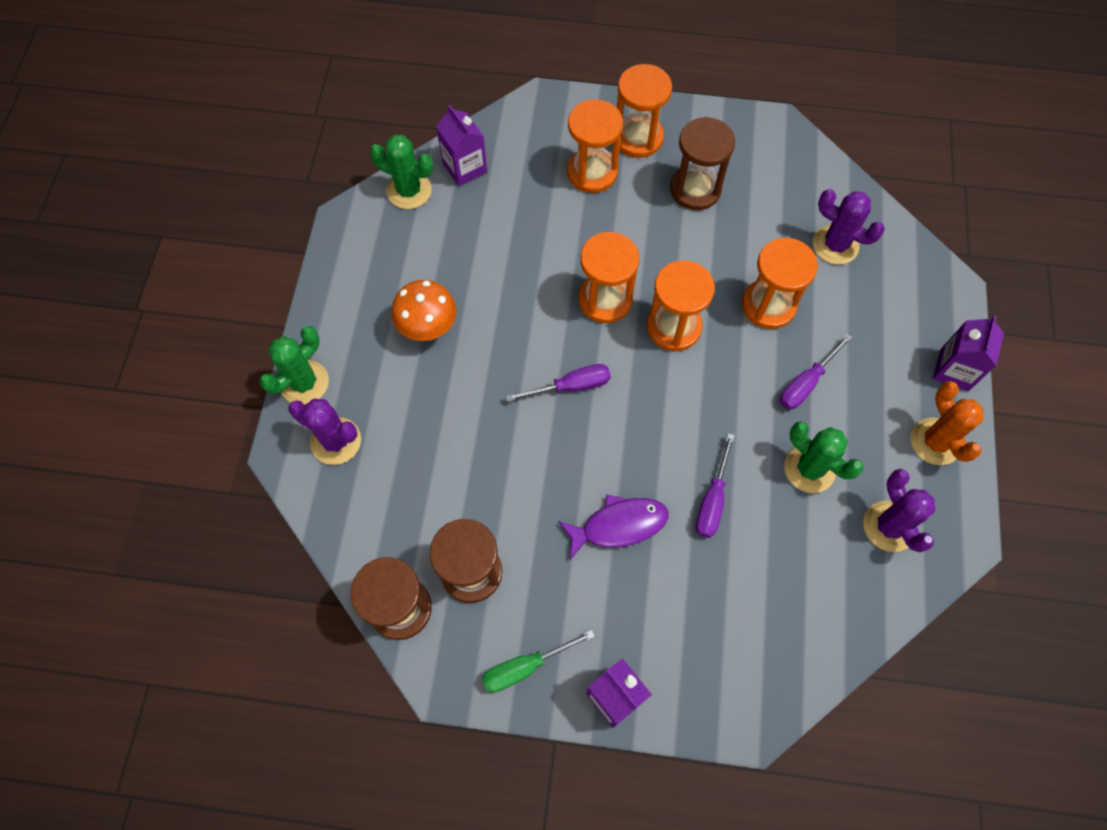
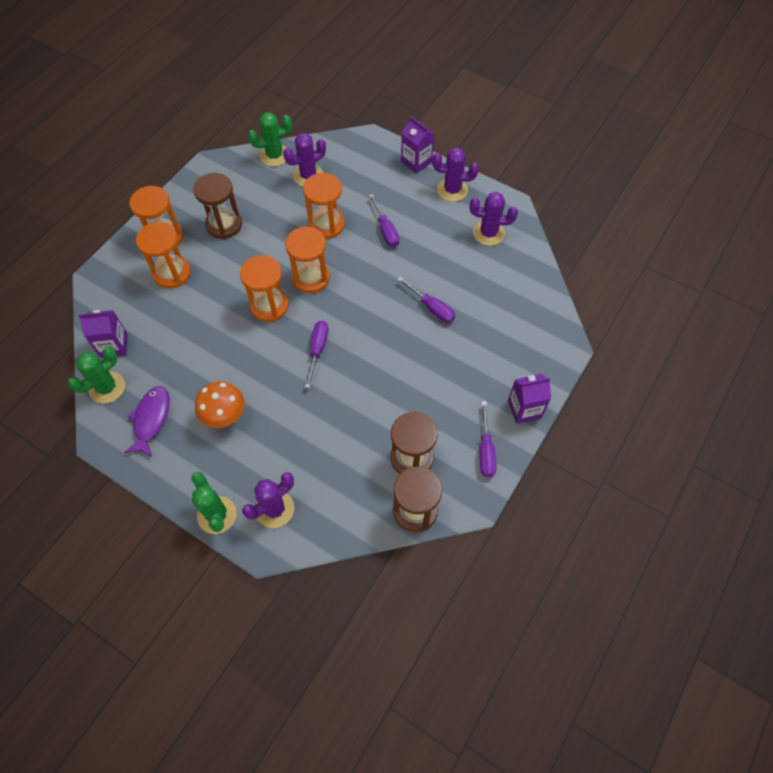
camera: 65 degrees left, 5 degrees down
green screwdriver [482,630,595,693] -> purple screwdriver [480,401,497,477]
purple fish [558,494,669,560] -> purple fish moved to [124,386,170,457]
green cactus [784,421,863,493] -> green cactus moved to [248,112,292,166]
orange cactus [911,381,984,465] -> purple cactus [432,147,479,202]

